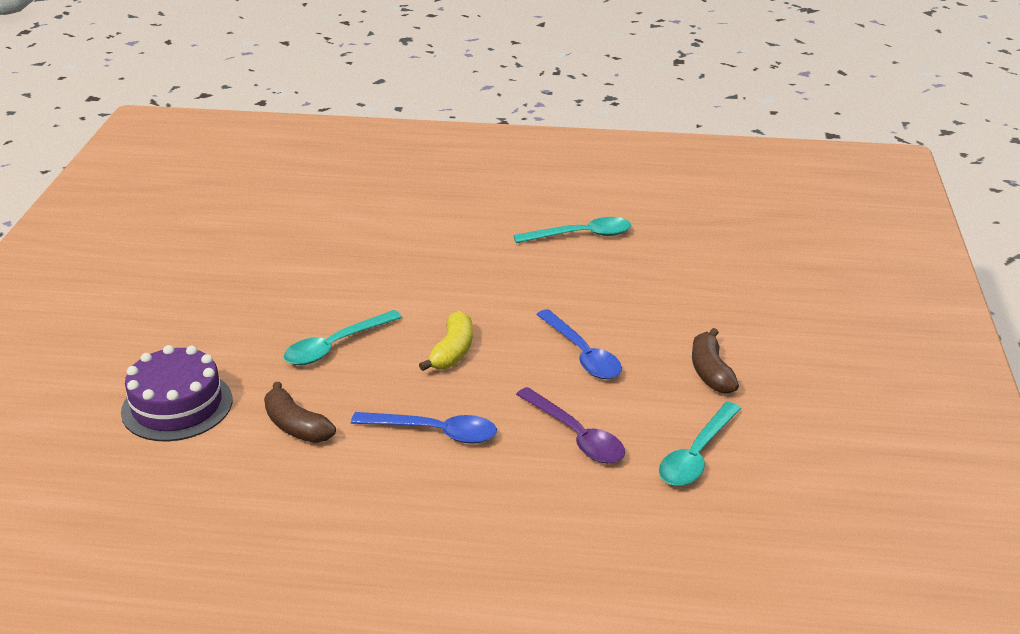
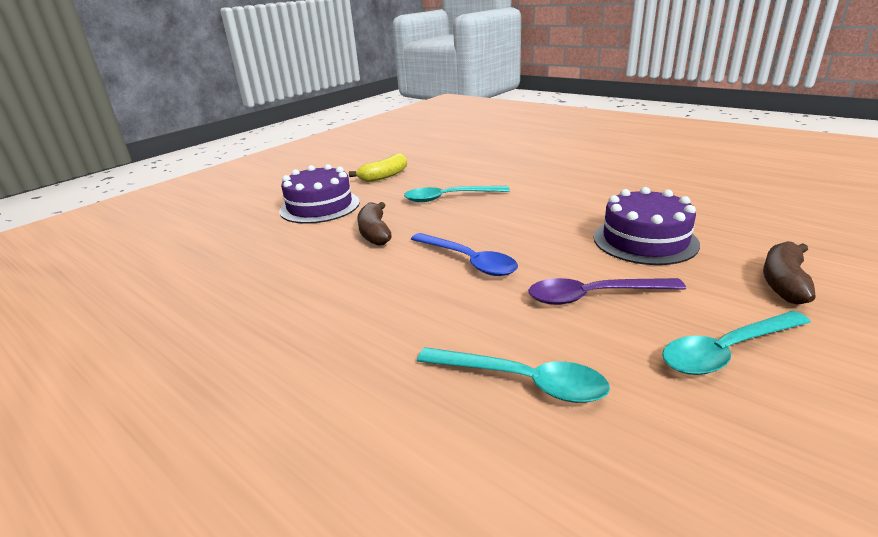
camera: 35 degrees right, 5 degrees down
yellow banana [419,311,473,371] -> yellow banana moved to [349,153,407,182]
turquoise spoon [514,217,631,243] -> turquoise spoon moved to [417,347,610,403]
purple spoon [516,387,625,463] -> purple spoon turned 90 degrees clockwise [529,278,686,305]
blue spoon [536,309,622,379] -> purple cake [594,187,700,265]

